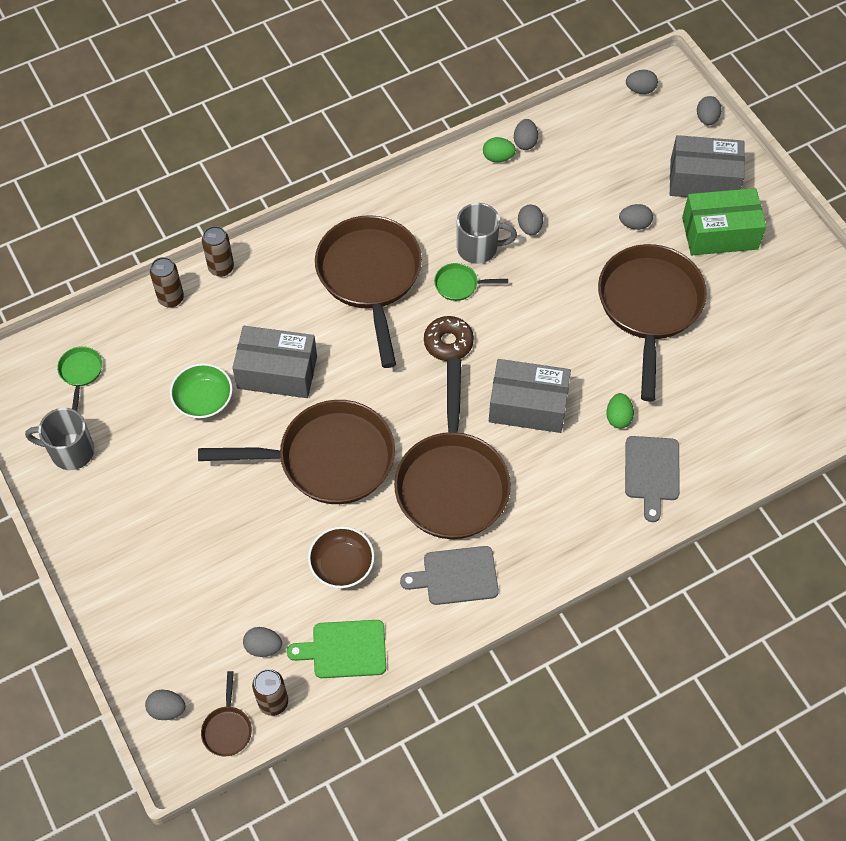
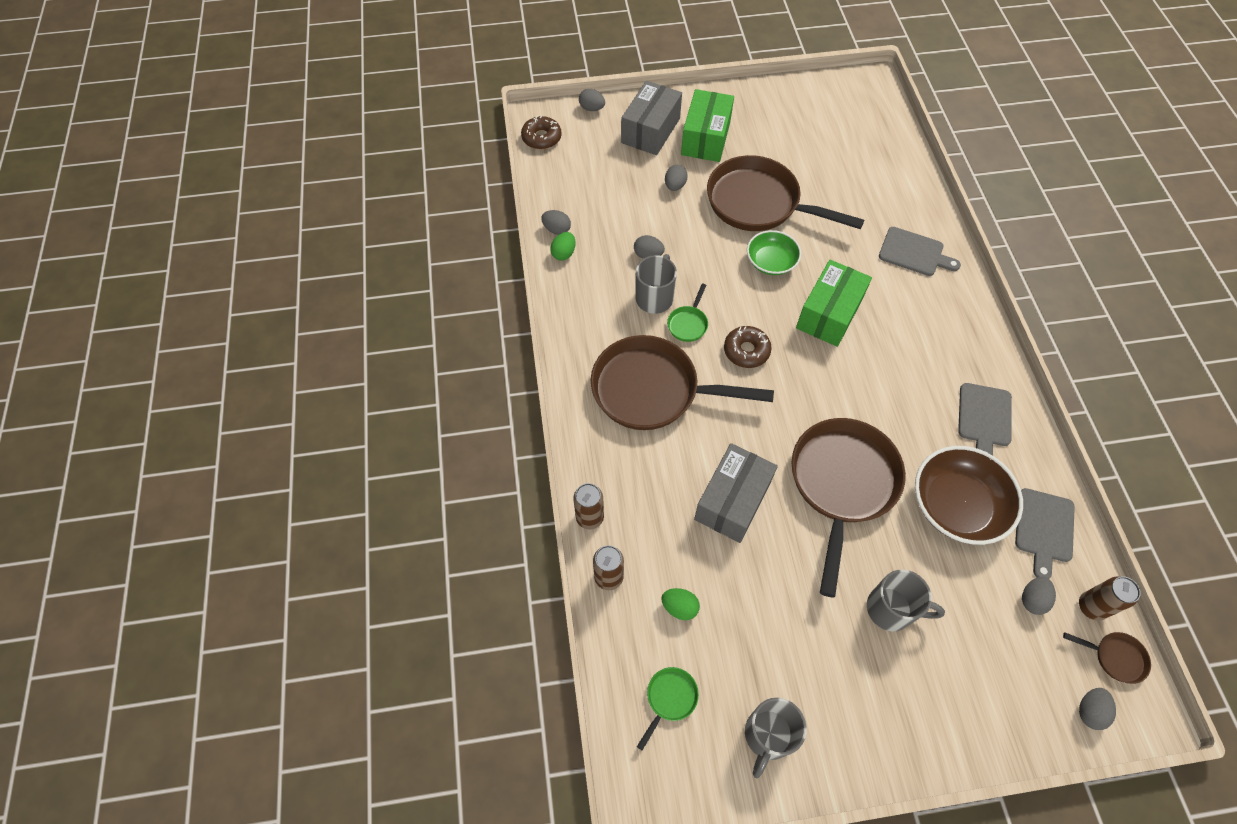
camera: 70 degrees left, 0 degrees up
green pan [57,346,102,411] -> green pan turned 105 degrees clockwise [637,667,699,750]
green bowl [170,363,233,419] -> green bowl moved to [747,230,801,275]
green cutting board [287,620,386,678] -> grey cutting board [1015,488,1075,579]
brown bowl [308,526,375,588] -> brown bowl [915,446,1023,545], size x1.63
brown pan [394,358,511,539] -> none
grey box [489,359,571,433] -> green box [796,260,872,347]
green egg [606,393,634,429] -> green egg moved to [661,588,700,620]
grey egg [626,70,658,94] -> brown donut [521,116,562,149]
none -> grey mug [867,570,945,631]

